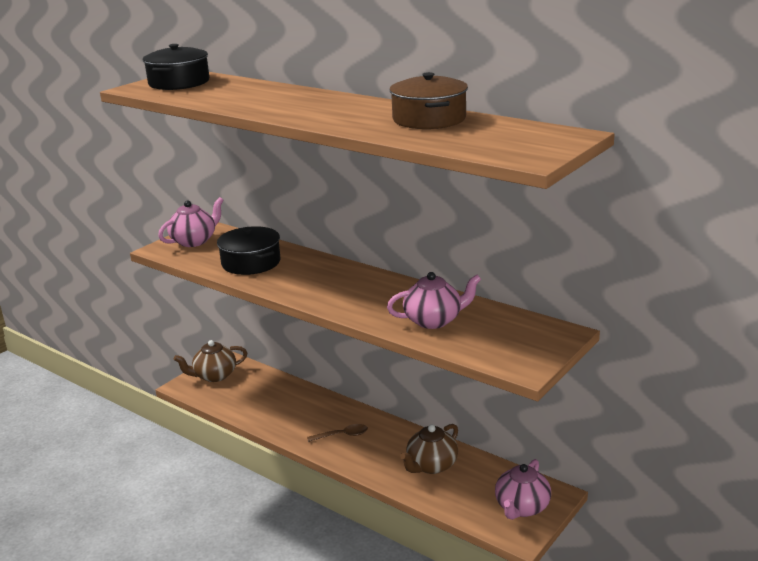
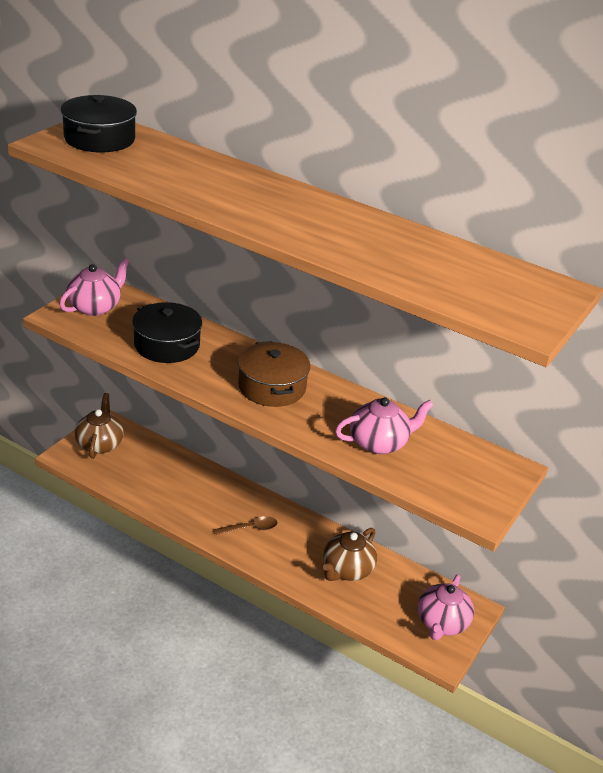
camera: 10 degrees left, 10 degrees up
brown teapot [174,340,247,382] -> brown teapot turned 120 degrees clockwise [75,393,124,459]
brown pot [390,72,468,129] -> brown pot moved to [238,341,310,407]

